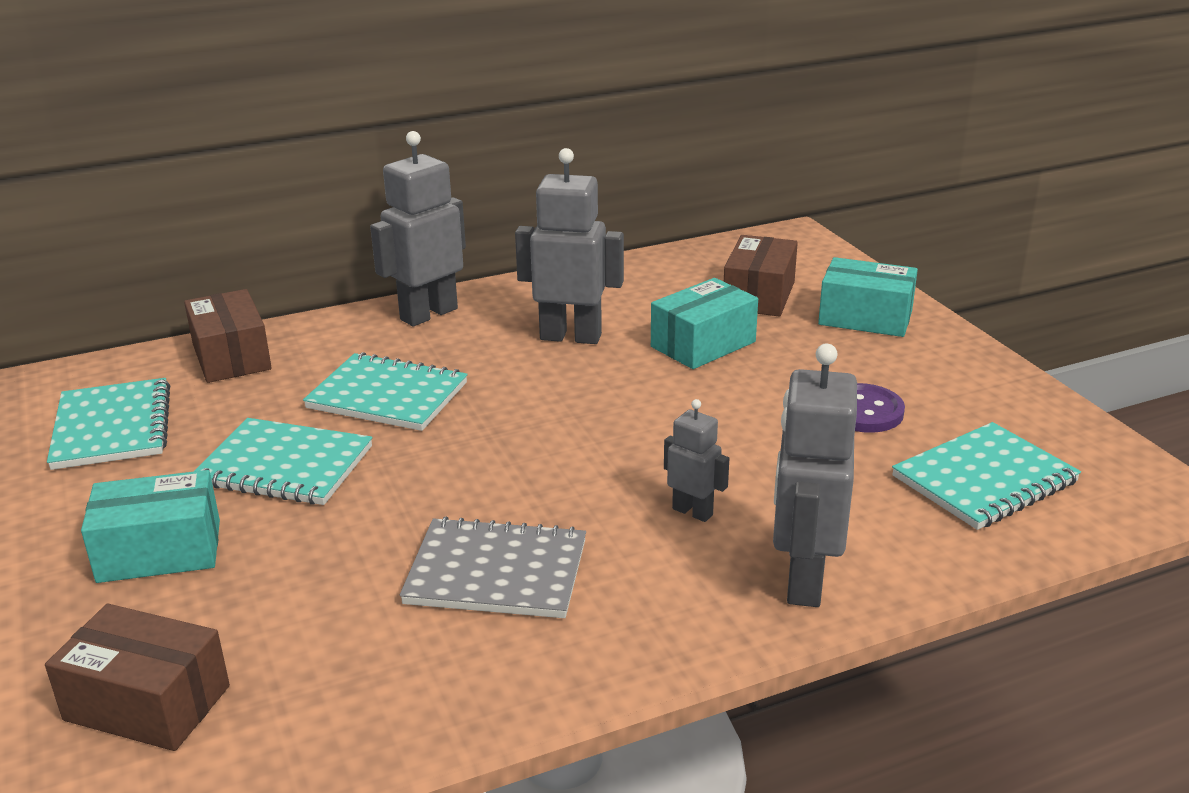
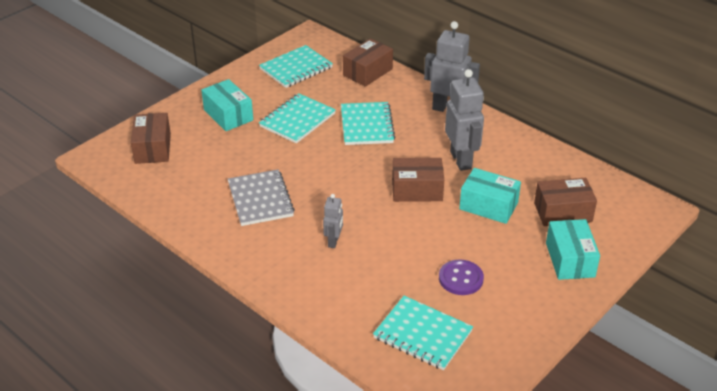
camera: 65 degrees right, 10 degrees up
turquoise notebook [193,418,372,505] -> turquoise notebook turned 45 degrees clockwise [259,93,336,143]
grey robot [773,344,857,607] -> none
none -> brown box [392,158,444,202]

